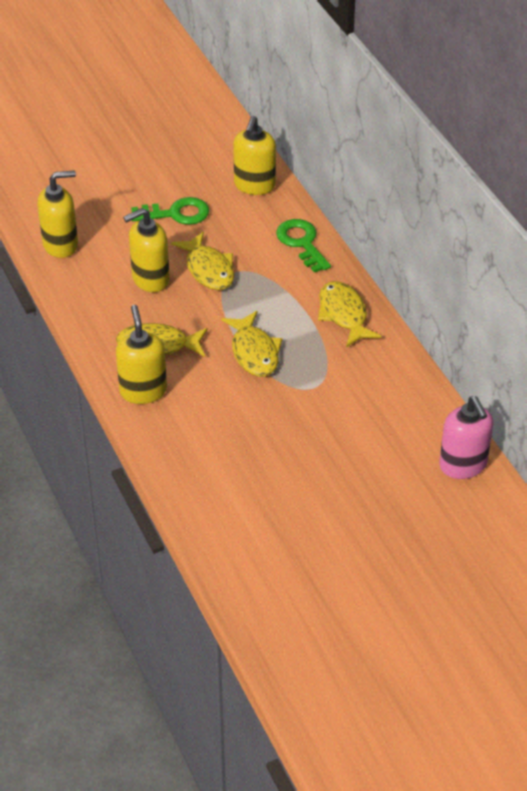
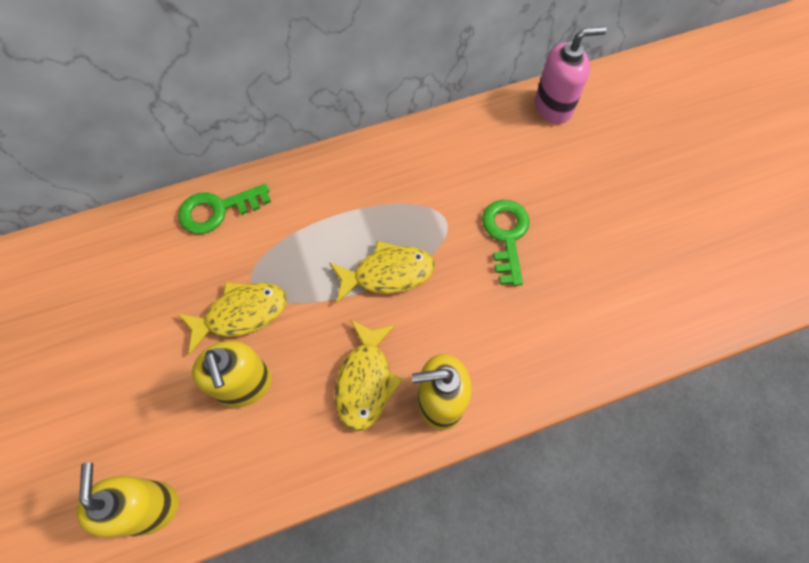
camera: 85 degrees left, 20 degrees up
green key [131,197,209,225] -> green key moved to [482,200,530,286]
yellow soap dispenser [233,116,276,195] -> none
yellow fish [318,281,382,347] -> none

